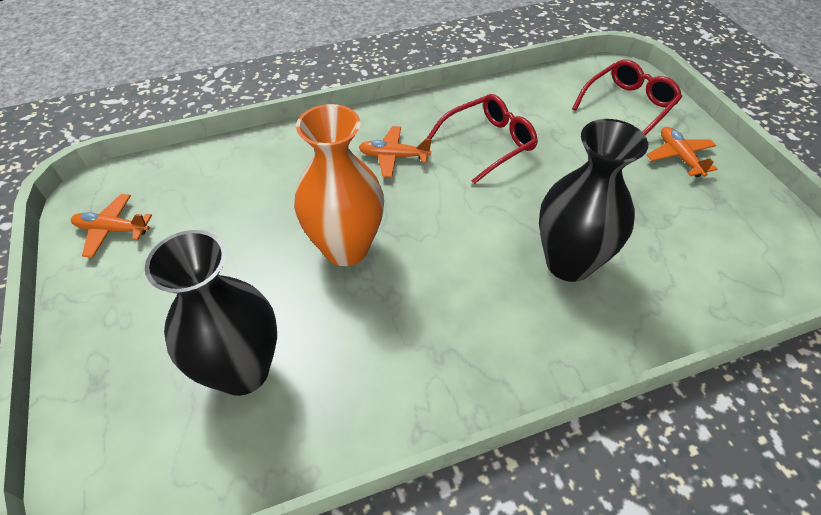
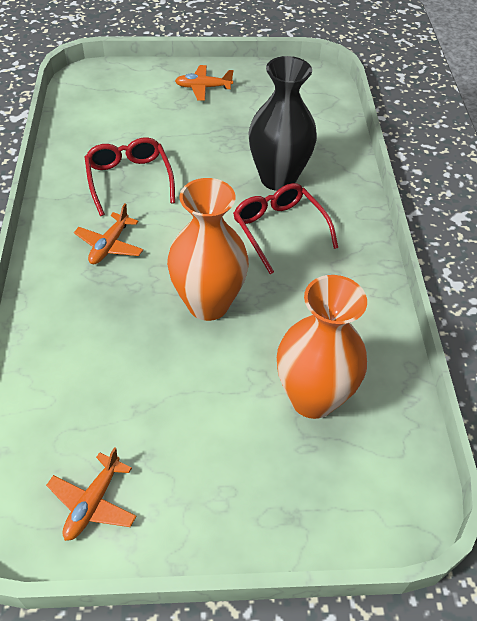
camera: 75 degrees left, 0 degrees up
black vase [145,230,277,396] -> orange vase [277,275,367,419]
red glasses [572,60,682,135] -> red glasses moved to [233,183,338,274]

